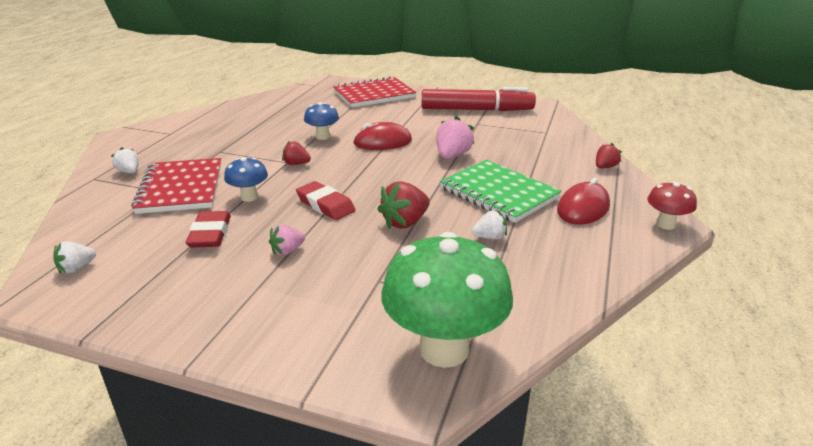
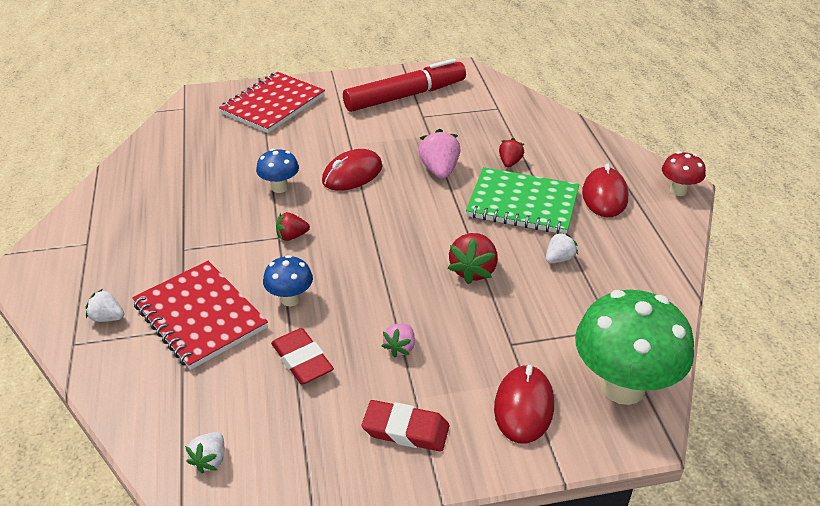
camera: 30 degrees left, 10 degrees up
red eraser [296,181,356,220] -> red eraser moved to [362,400,449,452]
red strawberry [596,143,622,168] -> red strawberry moved to [499,138,524,167]
none -> red mouse [494,365,554,444]

